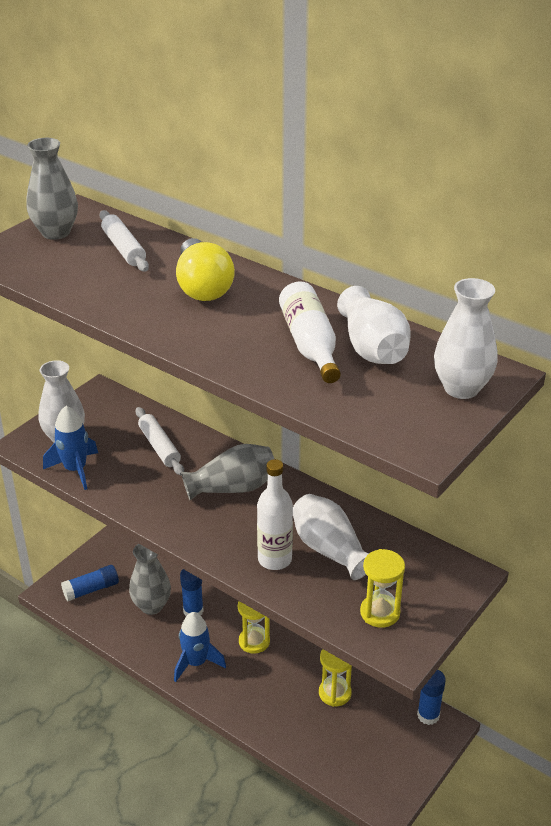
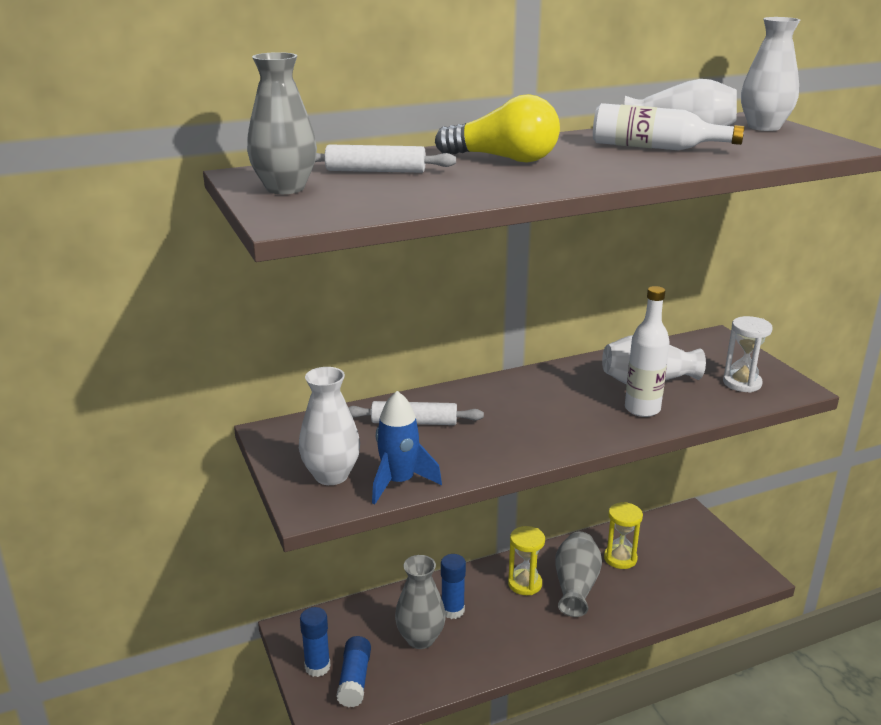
camera: 60 degrees left, 10 degrees down
blue rocket [174,612,226,682] -> none
grey vase [181,444,274,500] -> grey vase moved to [555,532,602,617]
yellow hourglass [360,549,405,628] -> white hourglass [723,316,773,393]
blue glue stick [417,669,446,725] -> blue glue stick moved to [300,607,331,677]

